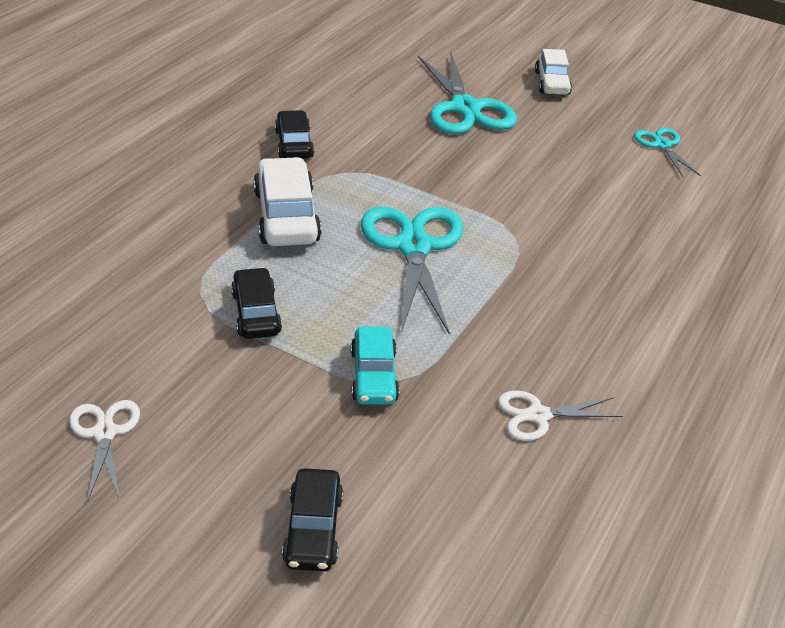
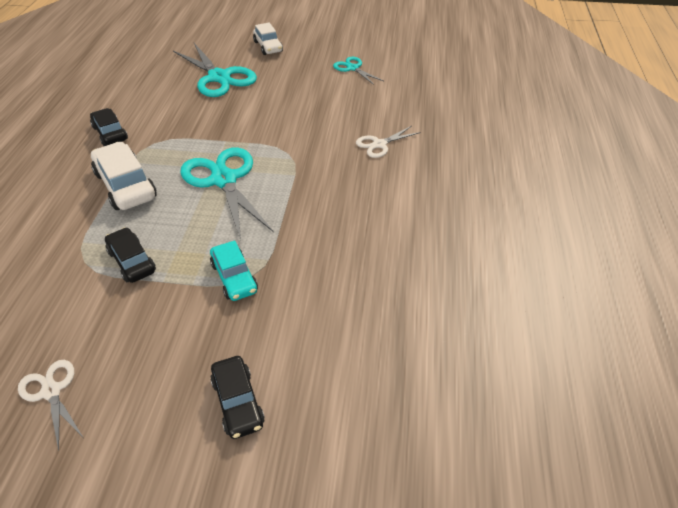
camera: 20 degrees left, 5 degrees up
white scissors [498,390,623,441] -> white scissors moved to [356,126,421,158]

